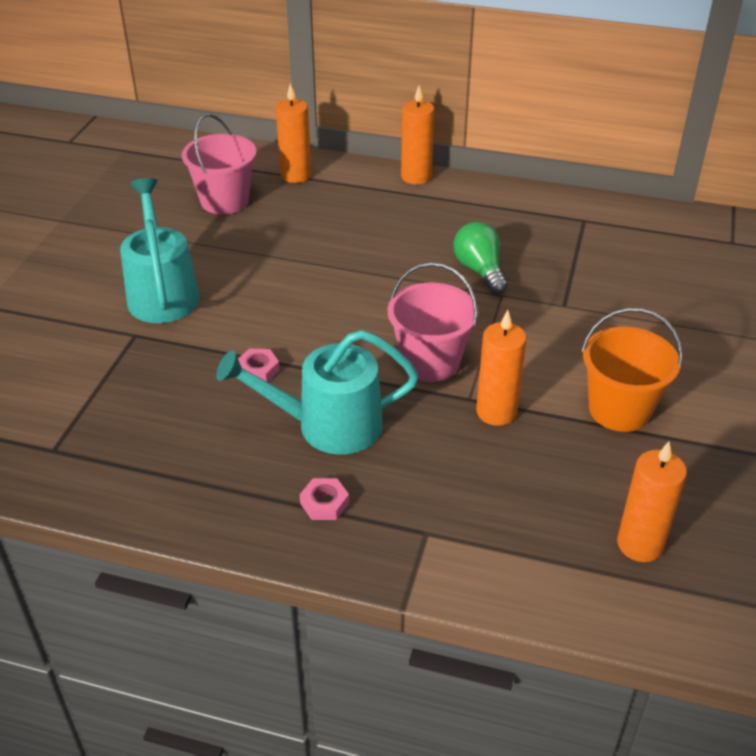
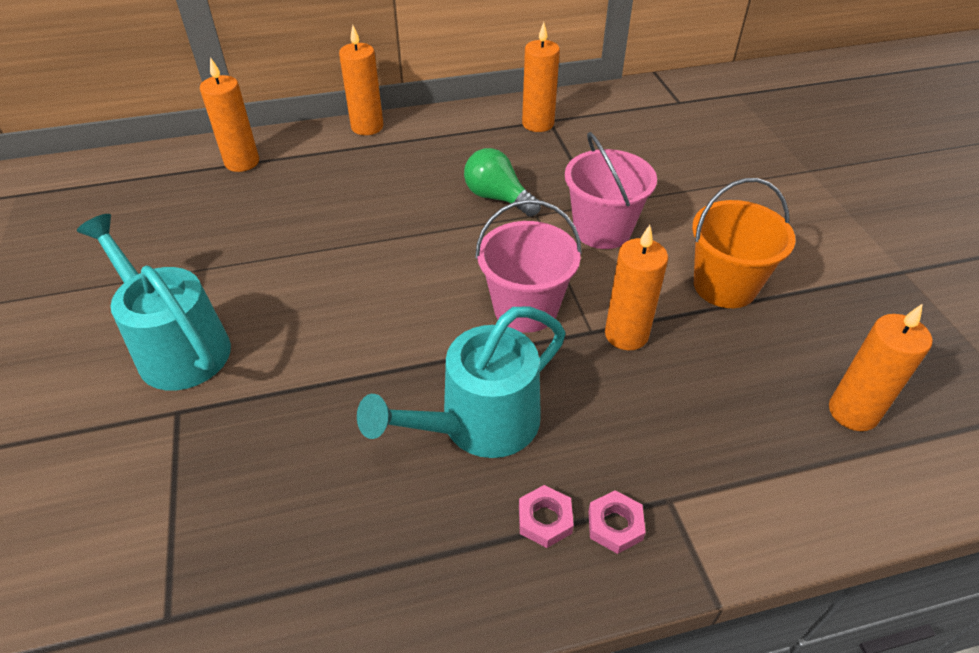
camera: 30 degrees left, 5 degrees up
pink bucket [182,113,256,214] -> pink bucket moved to [565,132,657,249]
pink nut [238,349,280,382] -> pink nut moved to [588,490,646,554]
none -> orange candle [522,22,560,132]

